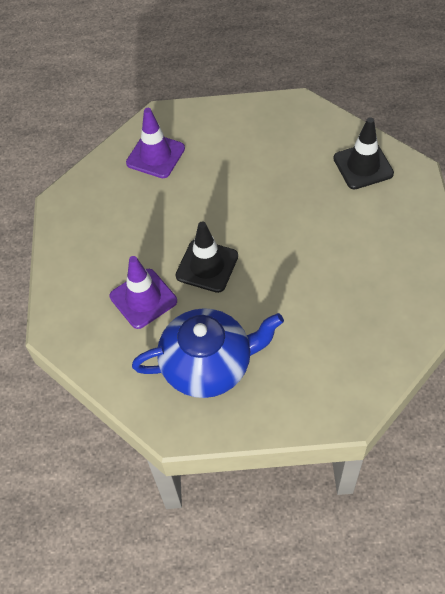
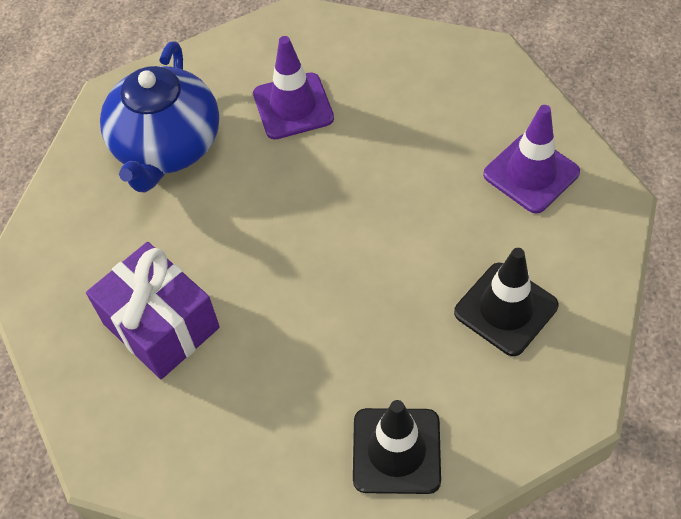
camera: 110 degrees right, 0 degrees up
black traffic cone [176,221,238,293] -> black traffic cone moved to [454,248,558,356]
none -> purple gift [86,242,220,379]

